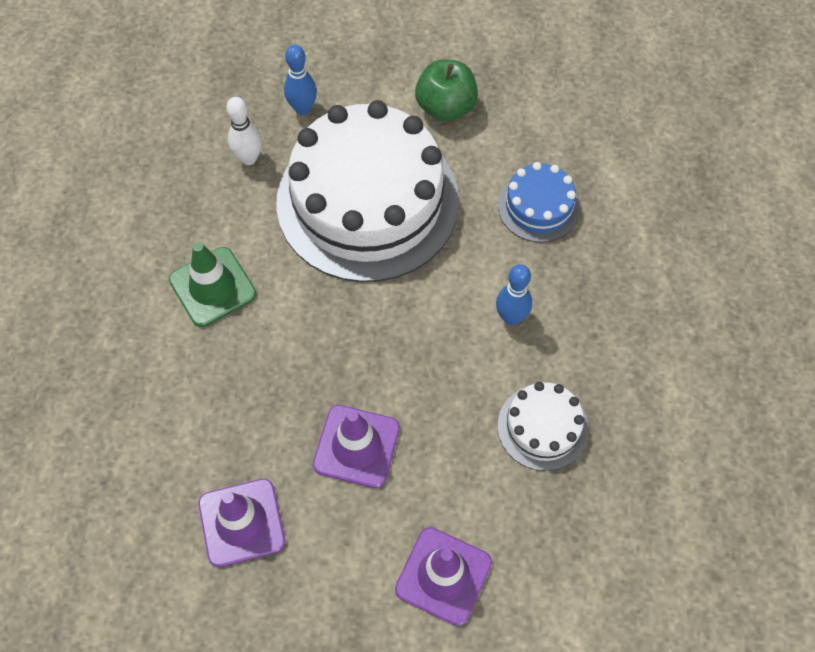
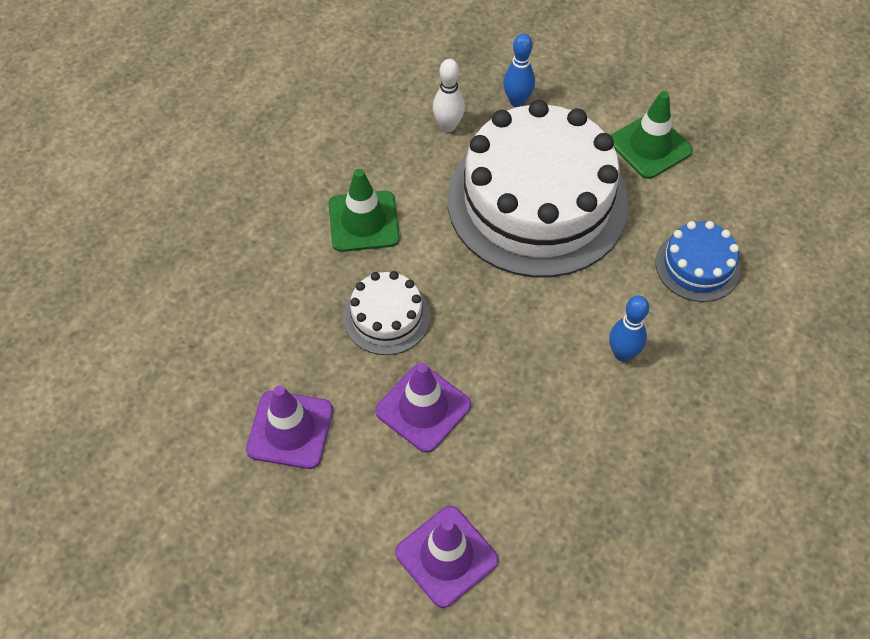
camera: 25 degrees right, 5 degrees down
green apple [415,59,478,122] -> green traffic cone [611,91,693,179]
white cake [498,382,589,471] -> white cake moved to [344,271,430,355]

